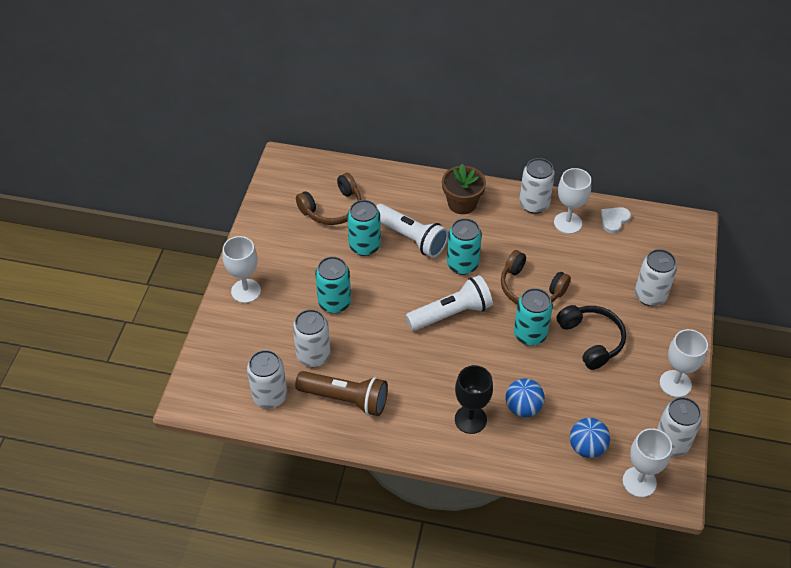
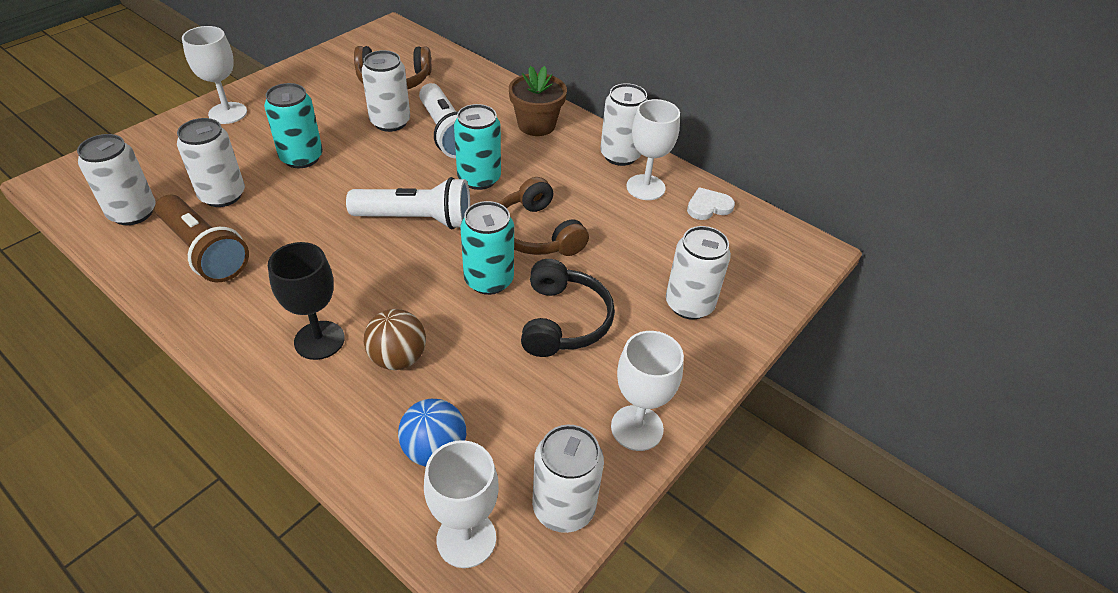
camera: 25 degrees right, 5 degrees down
turquoise can [347,200,381,256] -> white can [361,50,410,132]
blue ball [506,378,545,417] -> brown ball [364,309,426,370]

